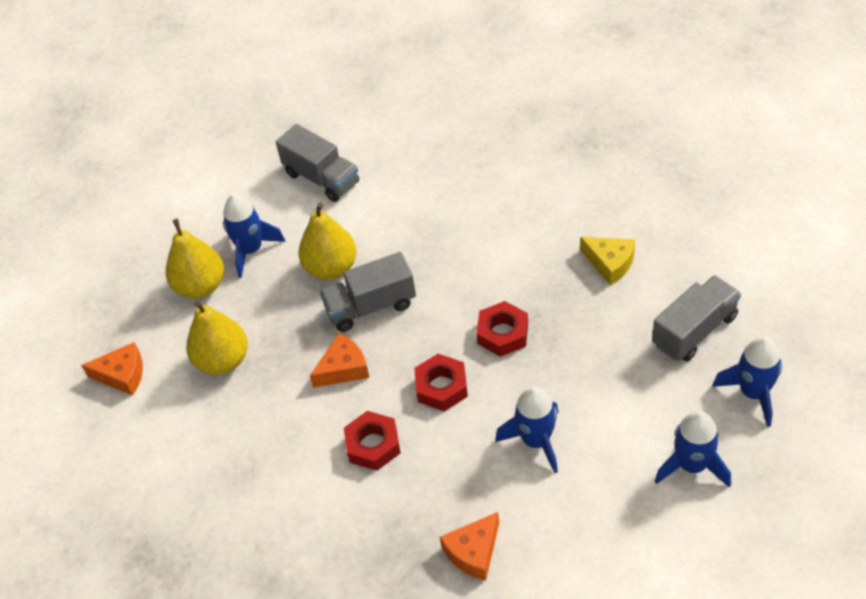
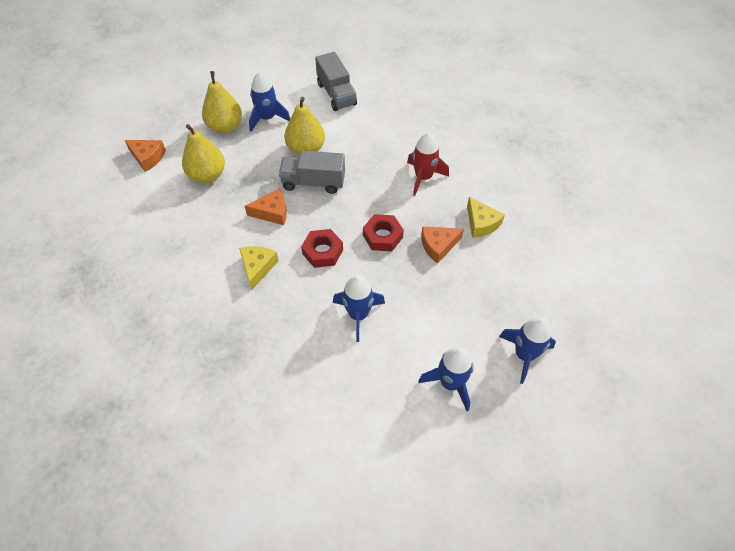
camera: 20 degrees right, 5 degrees up
red nut [344,411,400,471] -> yellow cheese [239,246,279,290]
orange cheese [440,512,499,580] -> orange cheese moved to [421,227,464,264]
grey truck [652,275,741,362] -> none
none -> red rocket [407,133,449,196]

